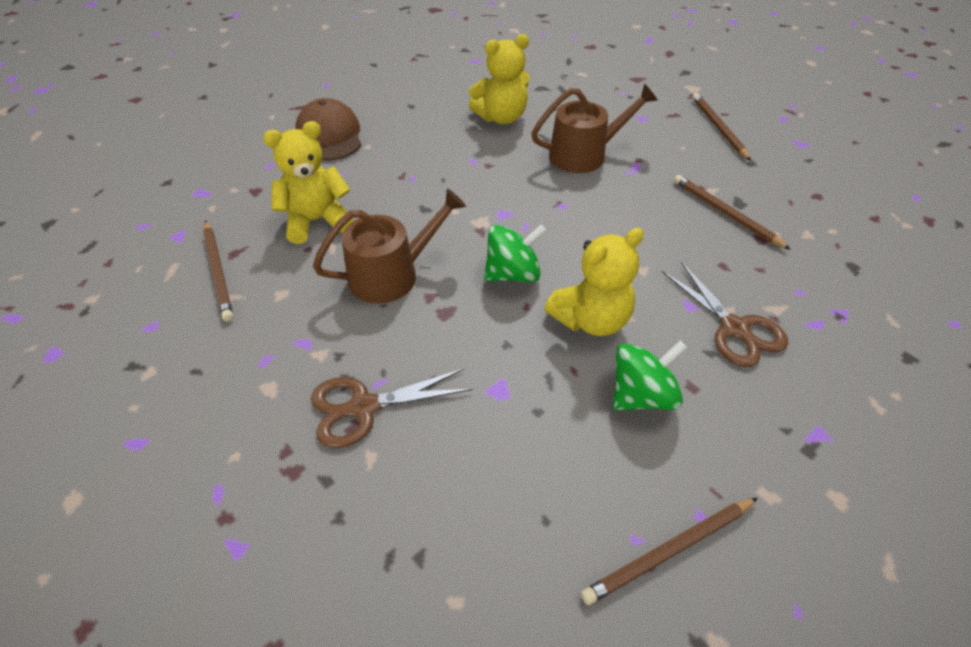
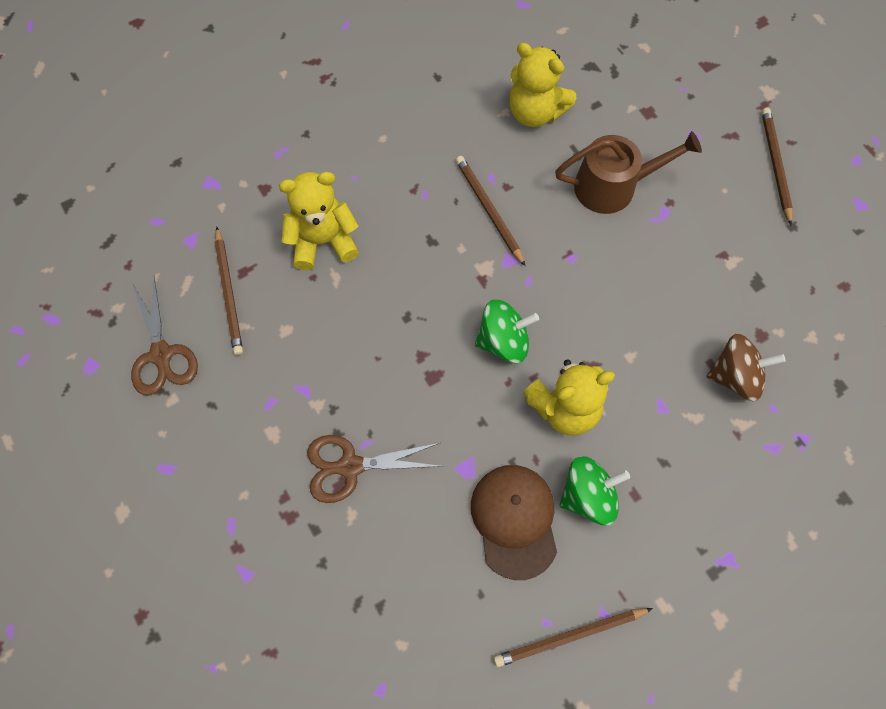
camera: 10 degrees right, 20 degrees up
brown cap [295,98,362,161] -> brown cap moved to [471,465,557,580]
brown watering can [313,189,466,304] -> none
yellow teddy bear [469,34,530,124] -> yellow teddy bear turned 45 degrees clockwise [509,43,576,127]
brown scissors [662,262,788,367] -> brown scissors moved to [131,277,198,396]
brown pencil [674,175,791,250] -> brown pencil moved to [456,156,525,266]
none -> brown spinning top [707,334,786,401]

